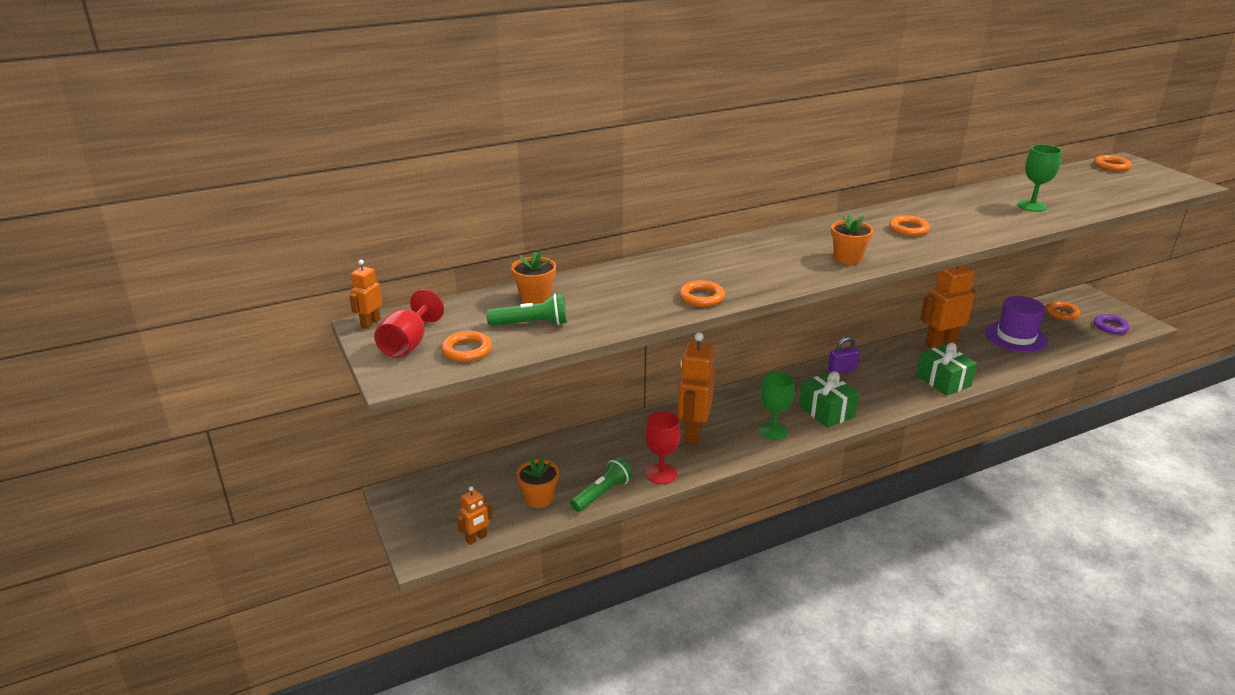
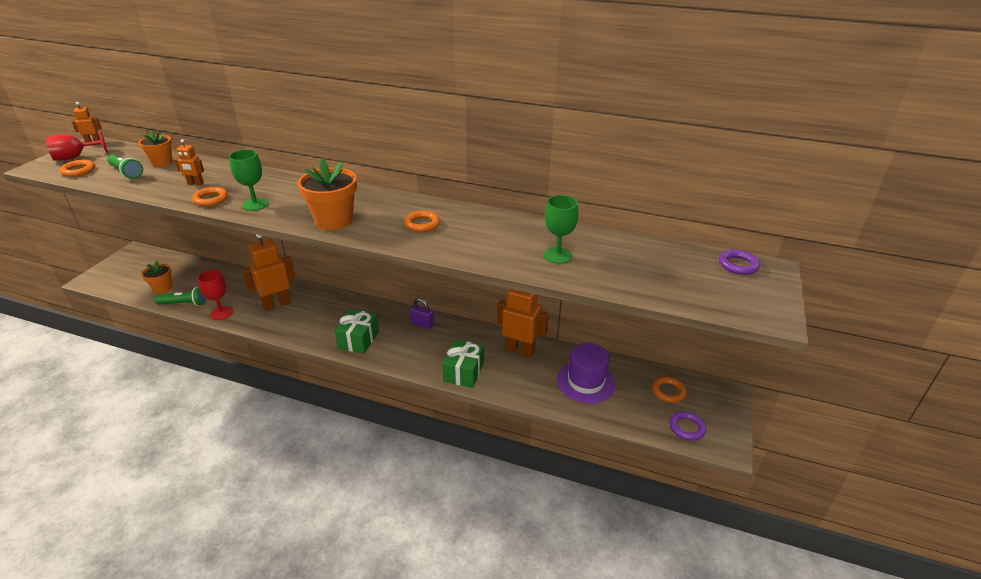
camera: 45 degrees right, 5 degrees up
orange robot [457,486,492,545] -> orange robot moved to [175,139,204,185]
green goblet [759,372,795,440] -> green goblet moved to [229,149,269,211]
orange flower pot [831,214,873,265] -> orange flower pot [298,158,357,230], size x1.63
orange ring [1094,155,1131,172] -> purple ring [719,249,760,275]

